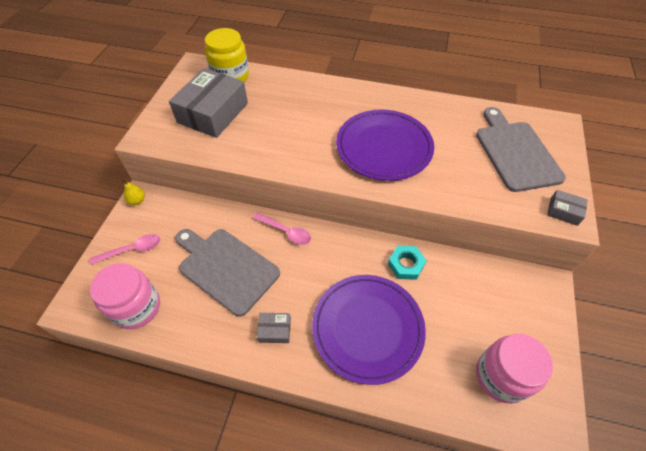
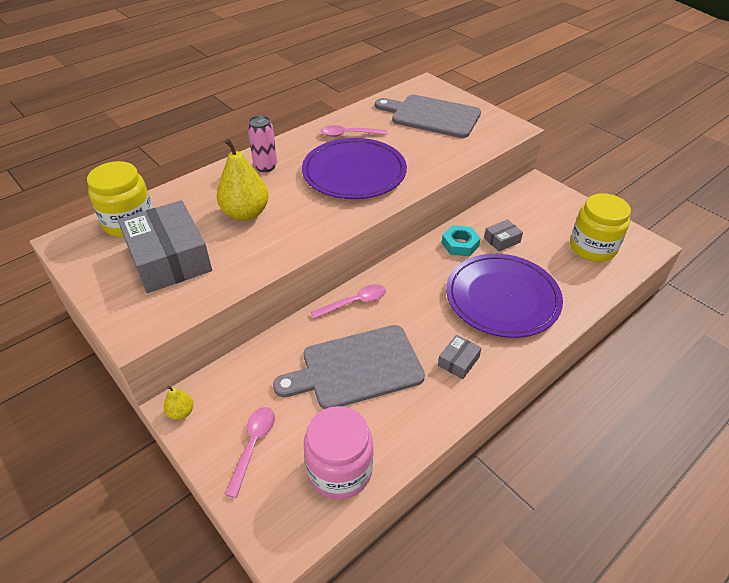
camera: 55 degrees left, 10 degrees down
pink jar [476,334,553,404] -> yellow jar [570,193,631,262]
grey box [547,190,588,226] -> grey box moved to [484,219,523,251]
none -> yellow pear [216,139,269,221]
none -> pink can [248,115,277,172]
none -> pink spoon [321,125,387,137]

